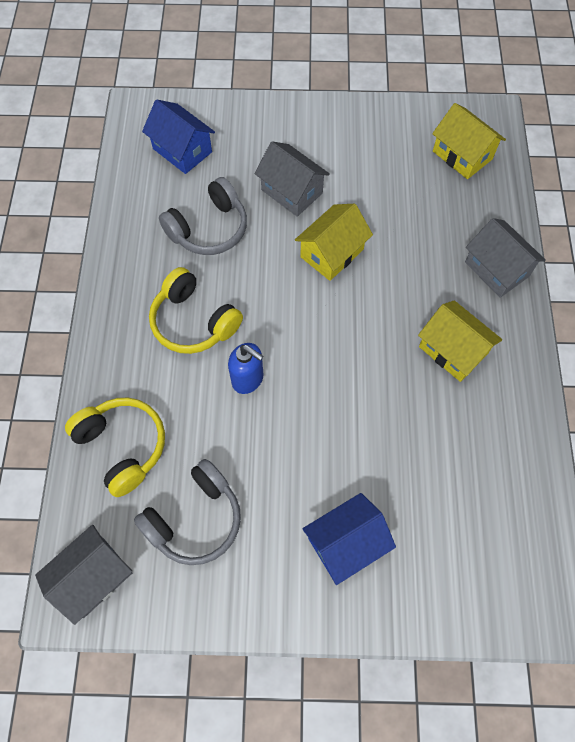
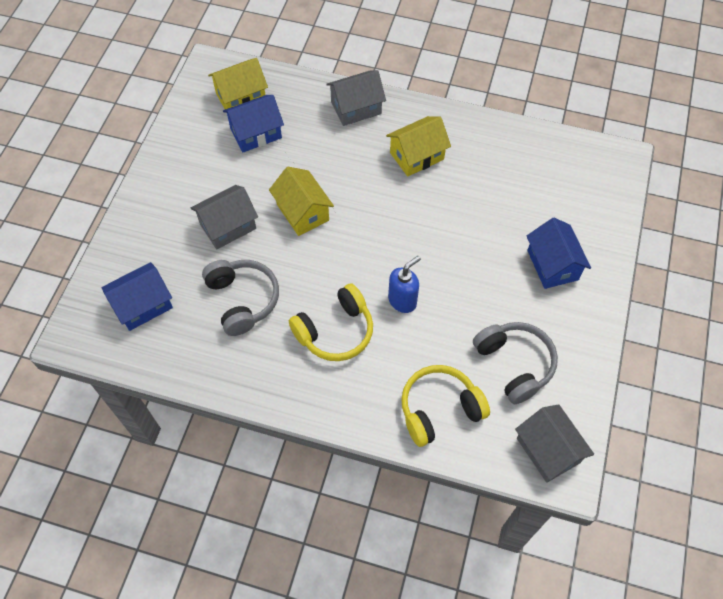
camera: 75 degrees left, 5 degrees down
none -> blue house [223,95,284,152]

